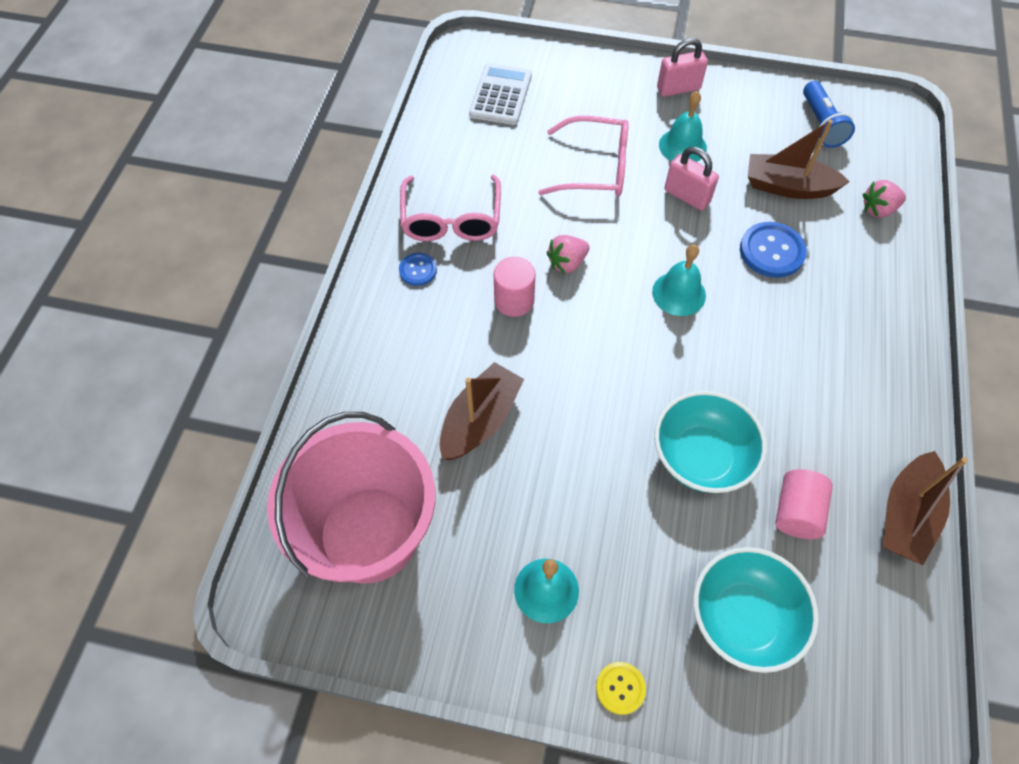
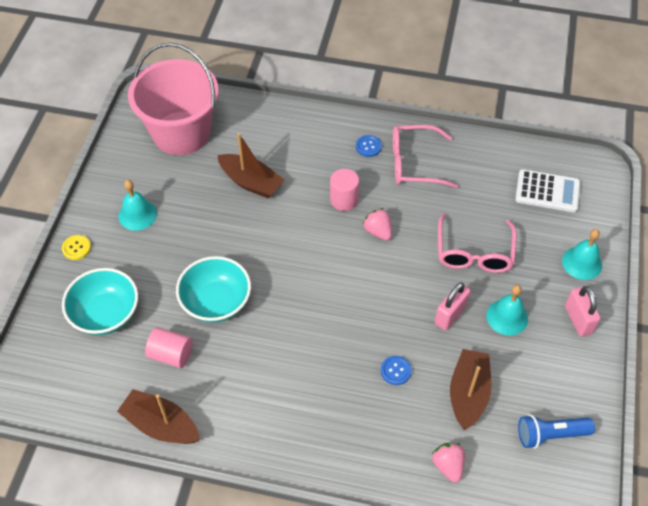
camera: 90 degrees right, 5 degrees down
turquoise bell [652,244,706,316] -> turquoise bell moved to [562,229,602,280]
blue button [740,222,807,278] -> blue button [381,356,412,385], size x0.58

